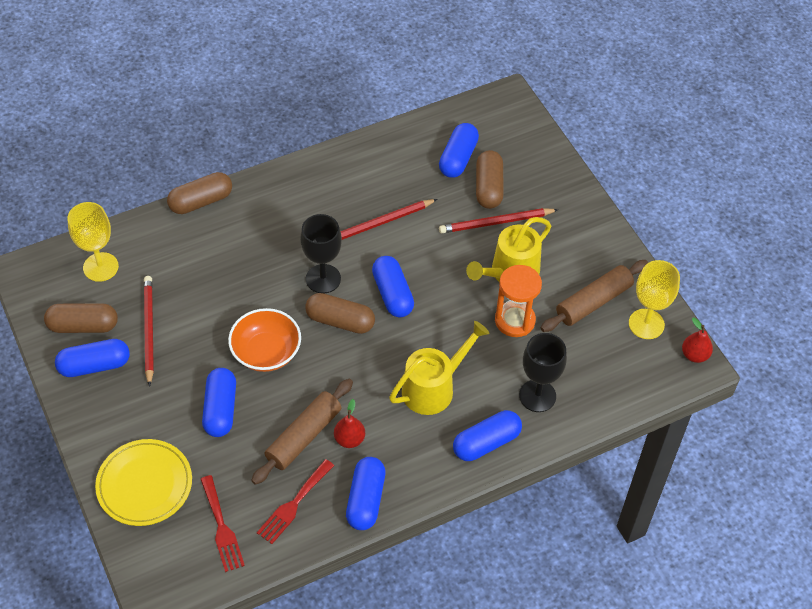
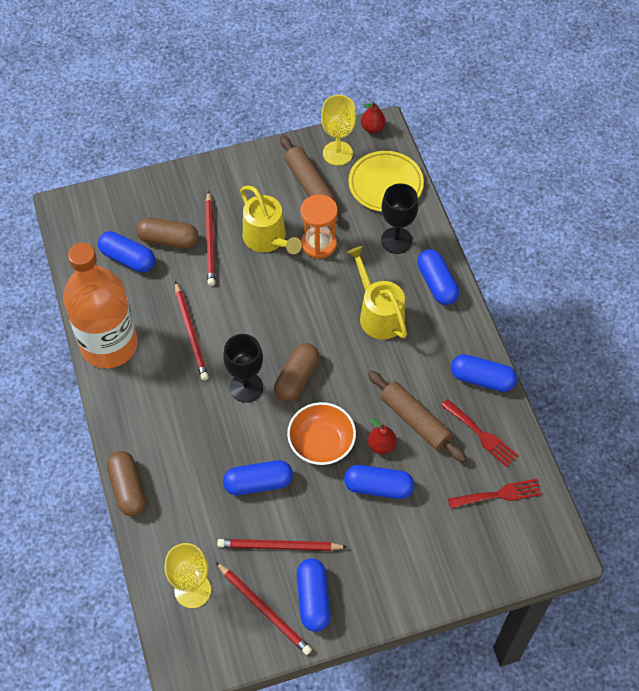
camera: 80 degrees left, 5 degrees up
brown capsule [44,303,118,333] -> red pencil [216,562,312,655]
yellow plate [95,439,192,526] -> yellow plate moved to [348,151,424,212]
red pear [334,399,365,448] -> red pear moved to [368,418,396,454]
blue capsule [372,256,414,317] -> blue capsule moved to [223,460,293,495]
none -> orange bottle [63,243,138,368]

